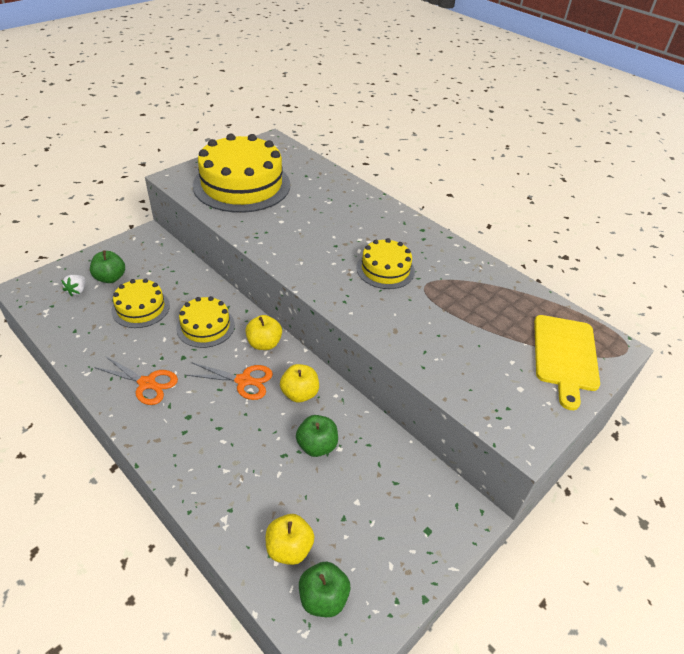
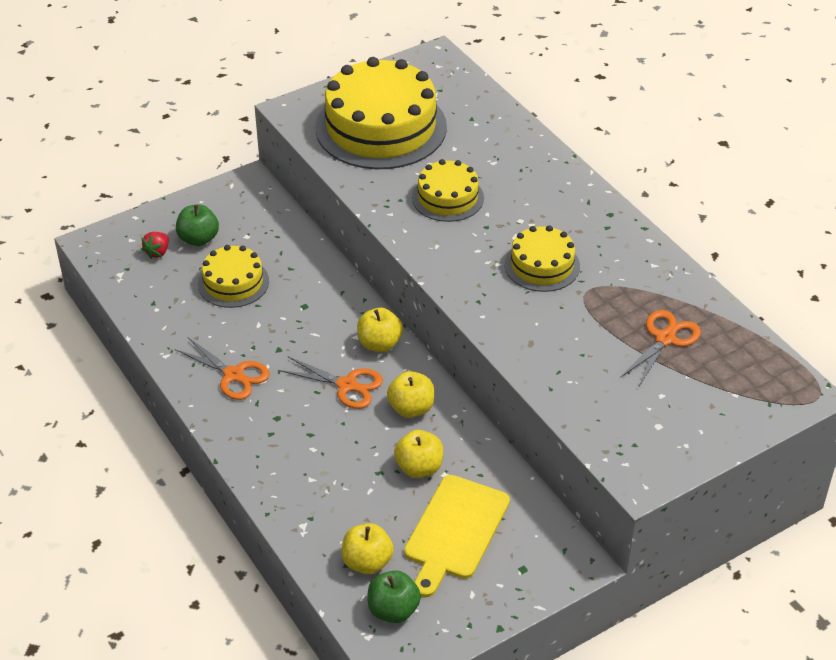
camera: 15 degrees right, 0 degrees up
white strawberry [61,275,86,296] -> red strawberry [141,232,169,259]
yellow cake [176,296,235,348] -> yellow cake moved to [412,159,484,222]
green apple [296,415,338,457] -> yellow apple [394,430,443,478]
yellow cutting board [534,315,600,410] -> yellow cutting board moved to [404,475,510,597]
none -> orange scissors [620,310,701,386]

